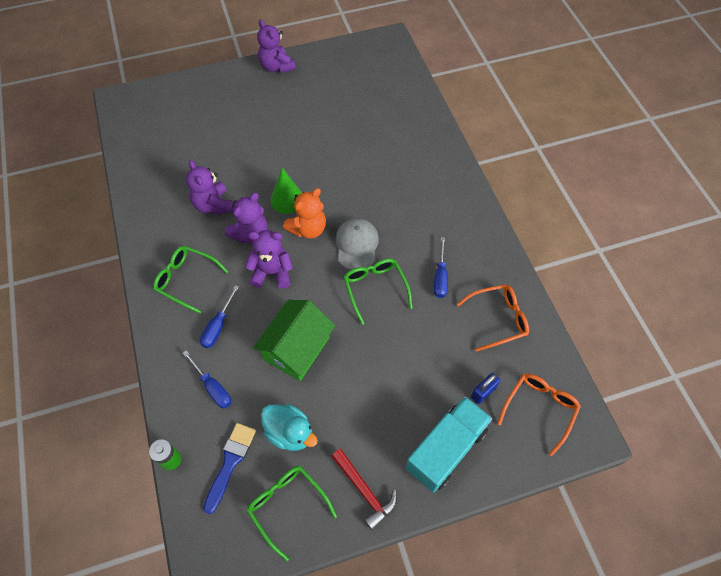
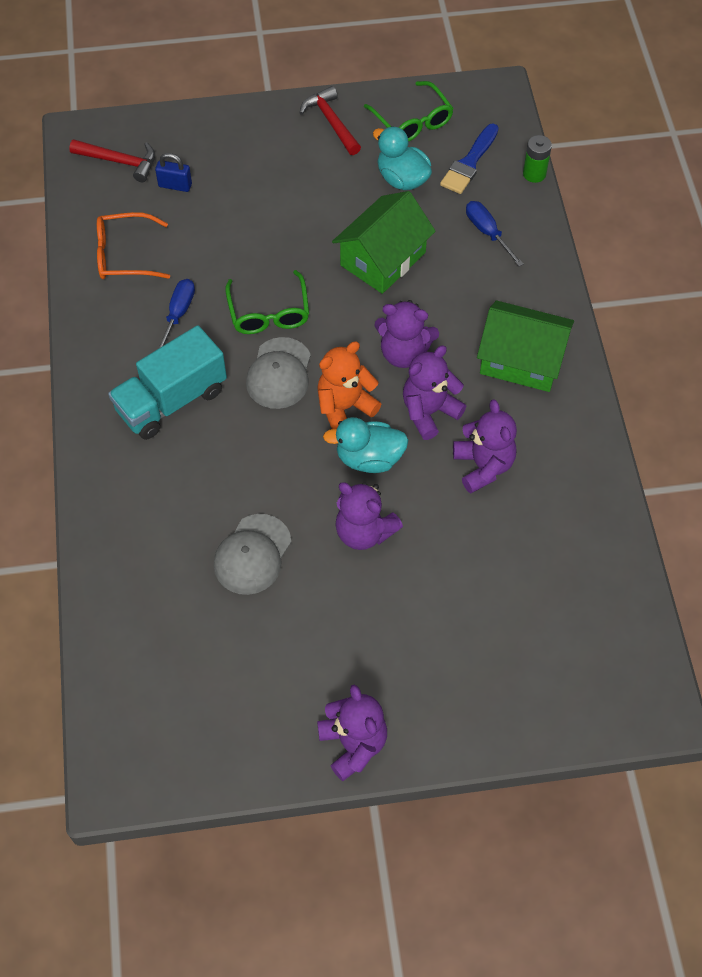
camera: 170 degrees left, 0 degrees up
green glasses [153,246,229,314] -> green house [477,300,574,392]
blue screwdriver [200,285,239,348] -> none
green cone [271,168,302,214] -> turquoise duck [323,417,409,473]
turquoise truck [406,396,492,493] -> turquoise truck moved to [108,325,227,440]
blue padlock [471,373,501,404] -> blue padlock turned 45 degrees clockwise [155,153,192,192]
orange glasses [497,374,581,456] -> red hammer [69,139,155,182]
none -> grey cap [214,514,291,595]
none -> purple teddy bear [335,482,403,550]

